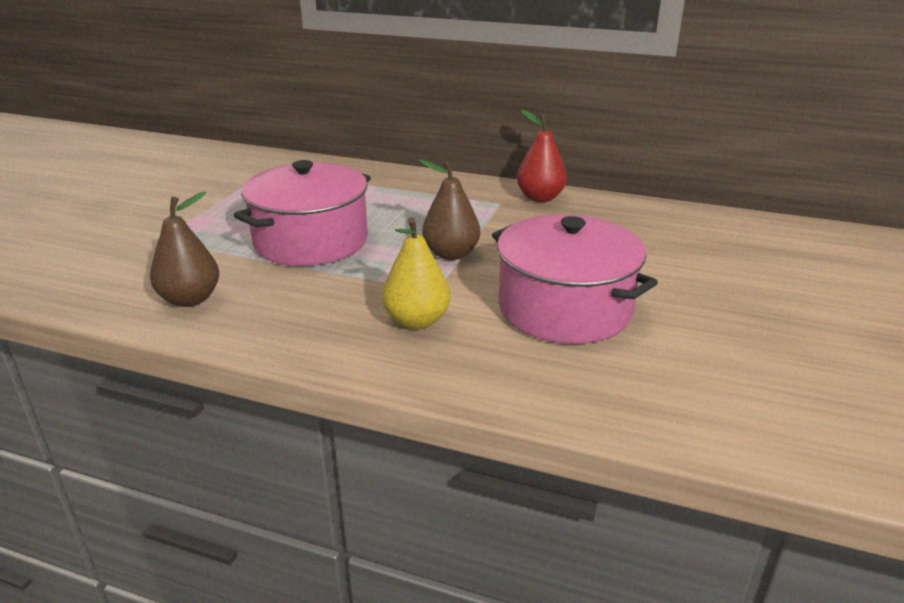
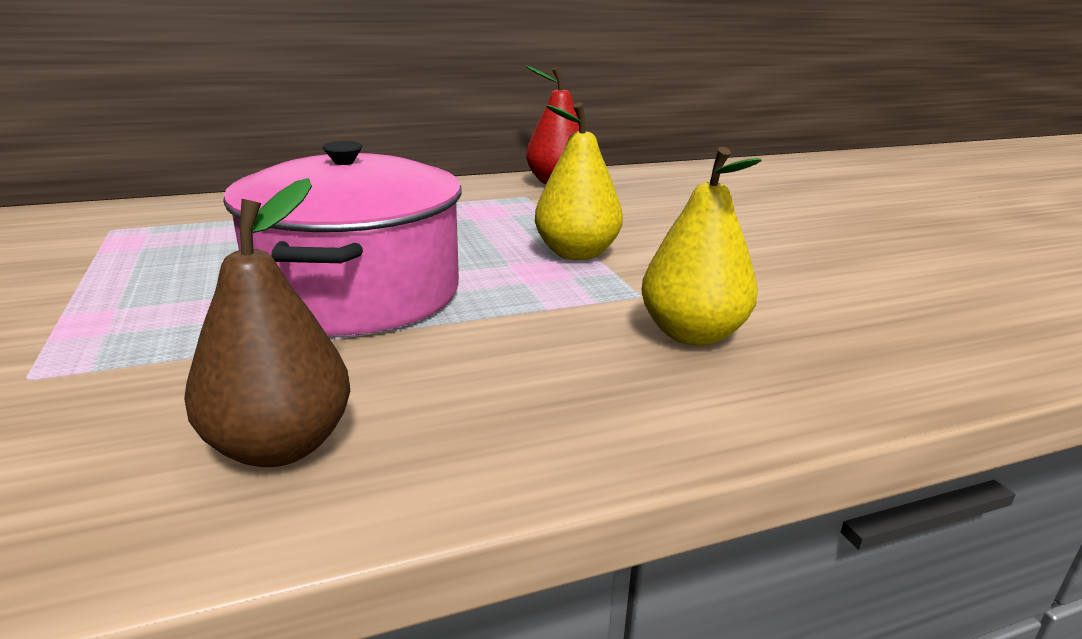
camera: 40 degrees left, 5 degrees down
brown pear [418,159,480,260] -> yellow pear [535,102,623,260]
pink pot [492,214,658,344] -> none

